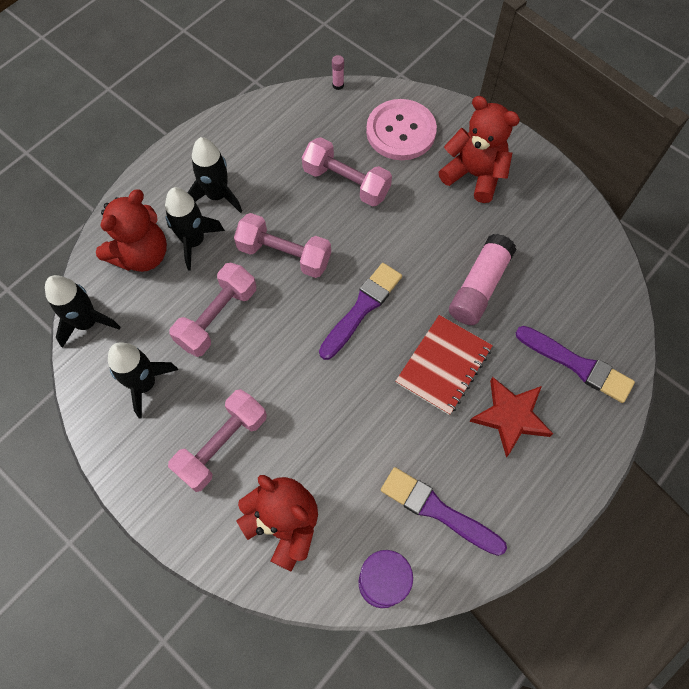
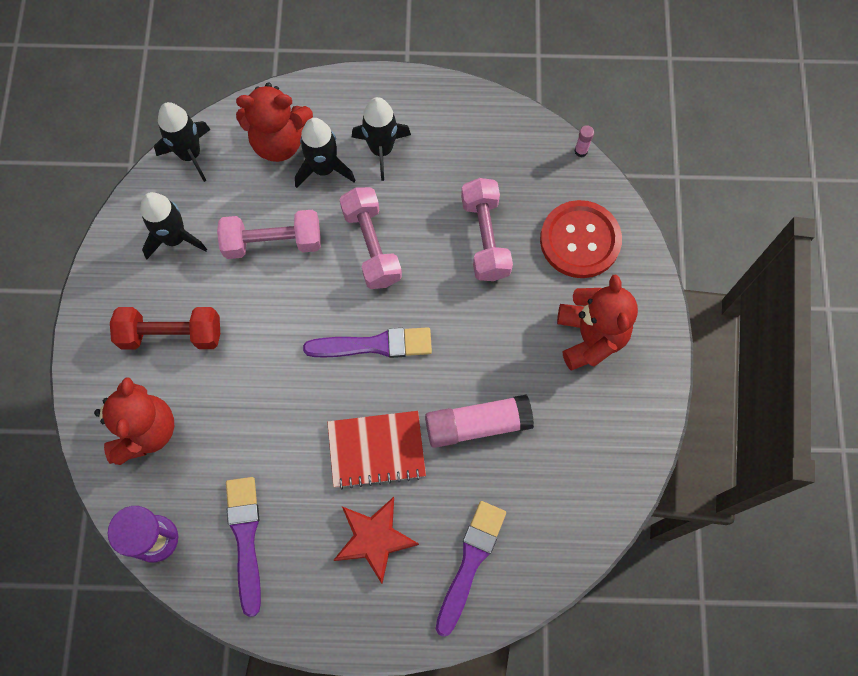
camera: 50 degrees right, 5 degrees up
pink dumbbell [168,389,267,492] -> red dumbbell [110,307,220,350]
pink button [366,99,437,160] -> red button [540,200,622,278]
purple brush [516,326,635,403] -> purple brush turned 150 degrees counterclockwise [436,501,506,637]

